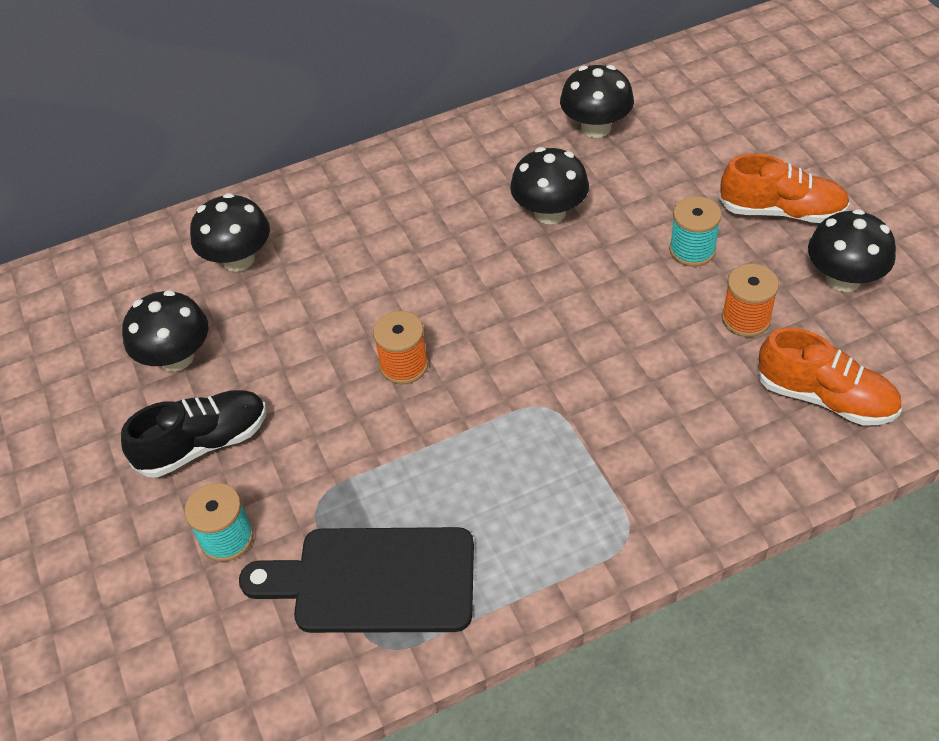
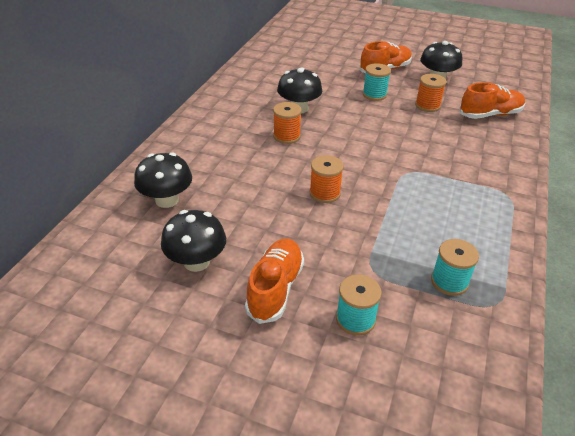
camera: 50 degrees left, 10 degrees down
black shoe [121,390,267,478] -> orange shoe [245,238,304,324]
black cutting board [239,527,474,633] -> turquoise spool [431,239,479,296]
black mushroom [560,65,634,138] -> none
none -> orange spool [273,102,302,144]

